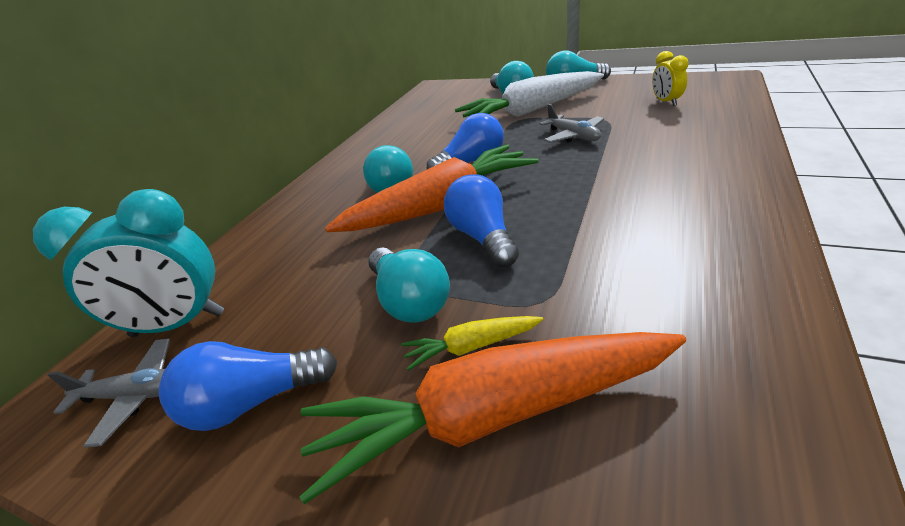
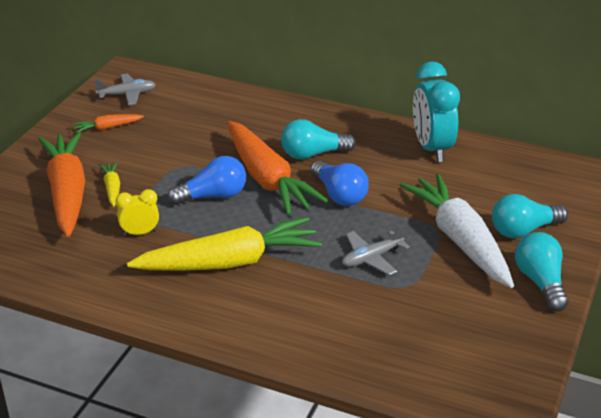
camera: 85 degrees right, 0 degrees up
turquoise clock [33,189,224,337] -> turquoise clock moved to [413,61,460,162]
grey plane [48,339,170,448] -> grey plane turned 105 degrees counterclockwise [94,74,156,105]
blue light bulb [159,341,337,431] -> orange carrot [73,114,144,133]
turquoise light bulb [368,247,450,323] -> none
yellow clock [652,51,689,106] -> yellow clock moved to [115,189,159,236]
none -> yellow carrot [127,217,322,271]

